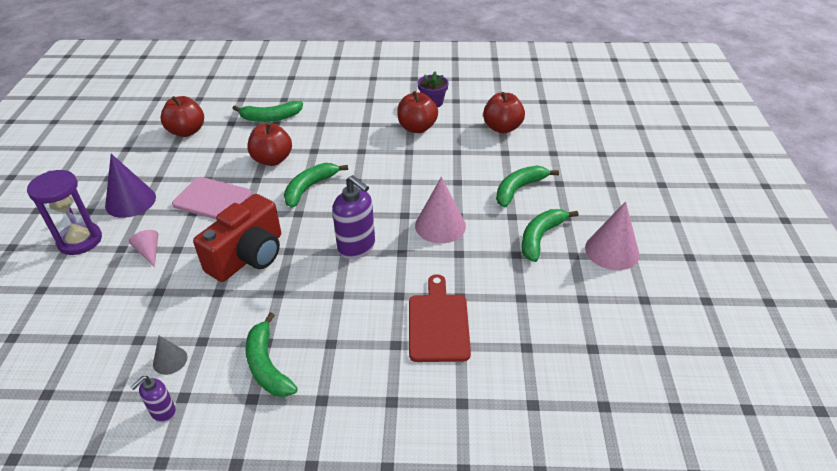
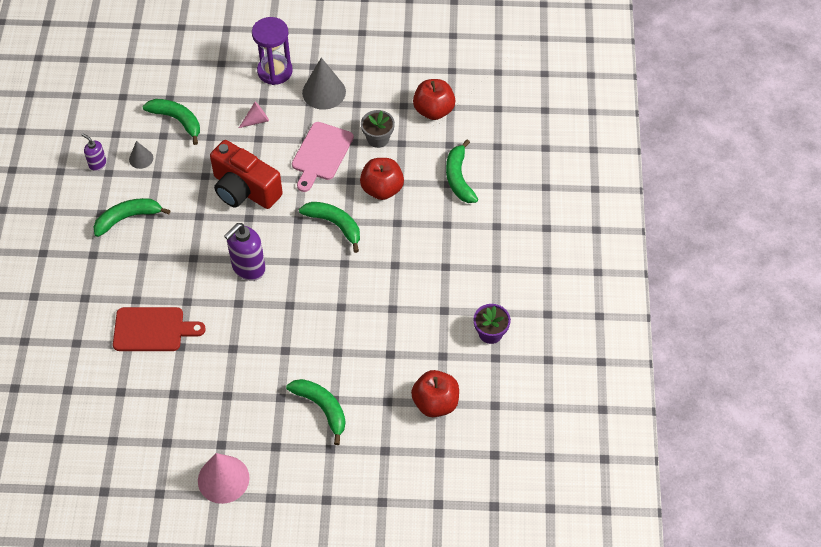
camera: 90 degrees right, 15 degrees up
purple cone [105,154,156,218] -> grey cone [302,58,346,110]
red apple [397,91,438,133] -> none
pink cone [415,177,466,243] -> none
green banana [521,209,578,262] -> green banana moved to [142,99,200,145]
none -> grey flower pot [361,110,395,148]

